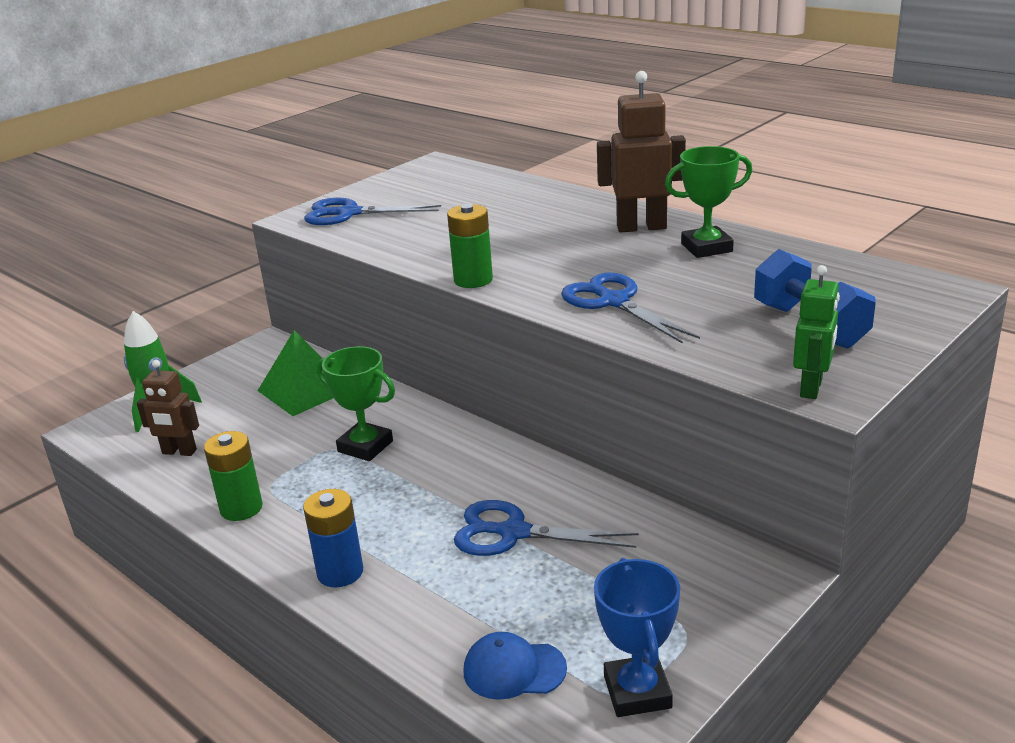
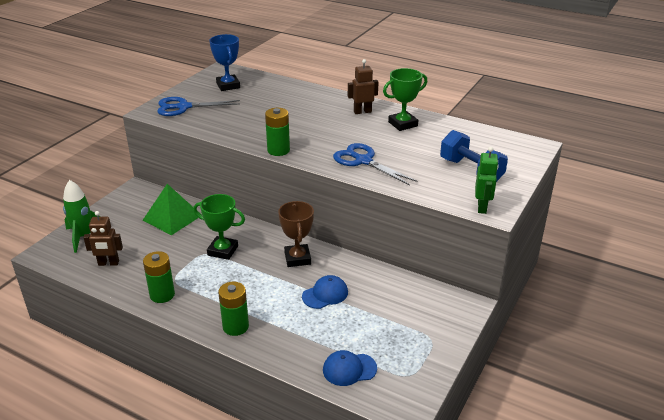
camera: 15 degrees left, 5 degrees up
blue battery [303,489,363,587] -> green battery [218,282,249,336]
blue scissors [454,500,639,556] -> blue cap [302,275,348,309]
blue trophy [594,558,680,717] -> blue trophy moved to [209,34,240,91]
brown robot [597,71,686,232] -> brown robot [348,59,378,114], size x0.63
none -> brown trophy [278,201,314,267]

